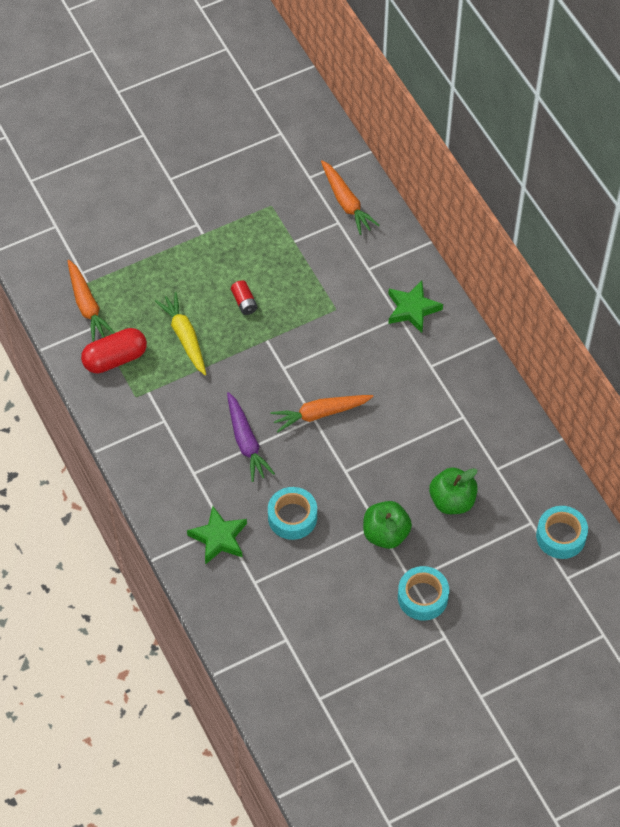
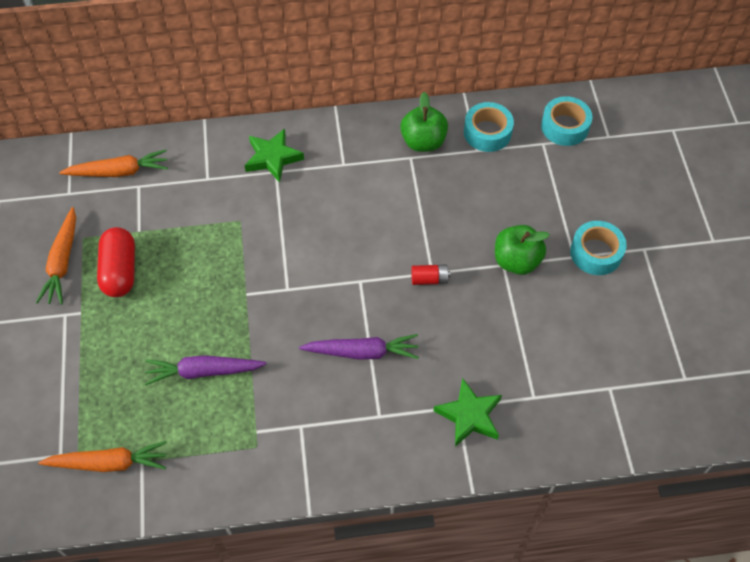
camera: 70 degrees left, 0 degrees up
red capsule [81,328,147,374] -> red capsule moved to [97,227,135,297]
yellow carrot [155,292,206,375] -> purple carrot [145,355,266,385]
red battery [231,280,258,315] -> red battery moved to [411,264,450,285]
turquoise tape [268,487,317,540] -> turquoise tape moved to [464,102,514,152]
orange carrot [270,395,373,432] -> orange carrot moved to [36,207,76,305]
green apple [429,467,478,514] -> green apple moved to [400,92,448,152]

